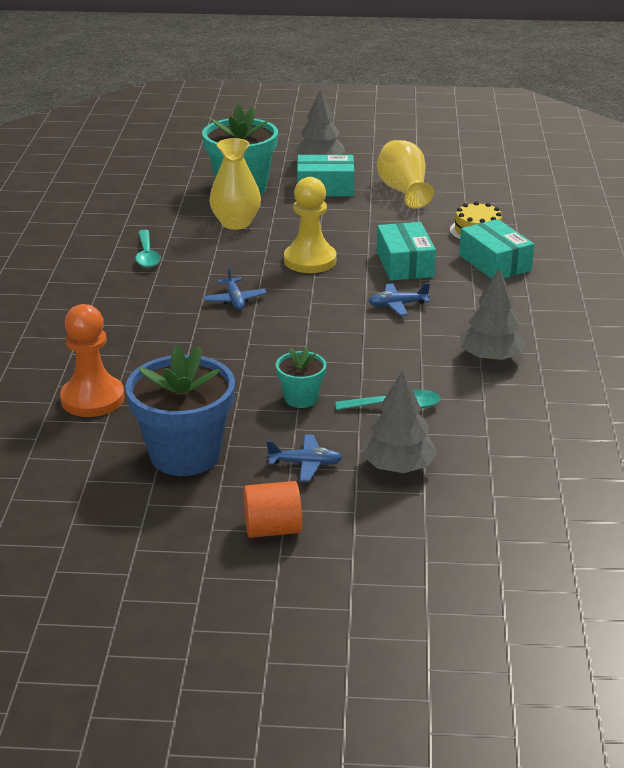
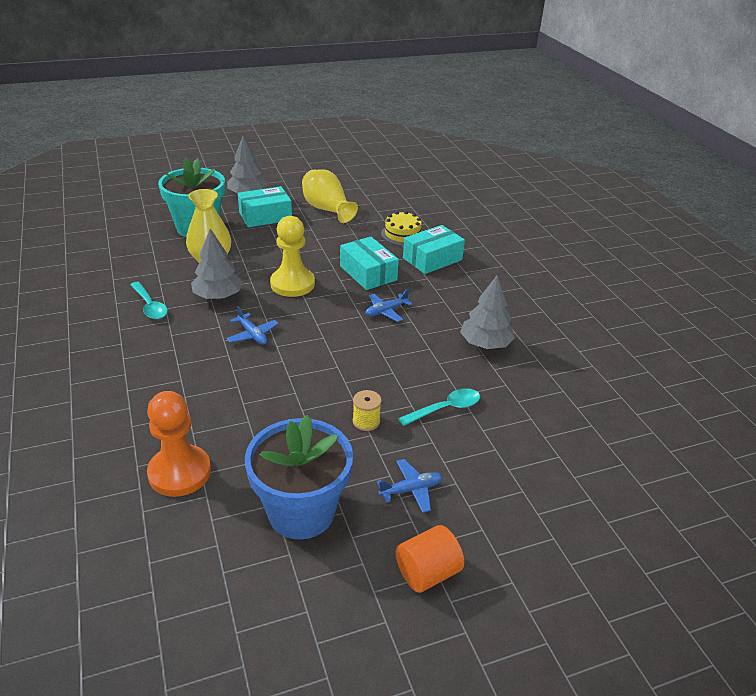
camera: 25 degrees left, 5 degrees up
turquoise flower pot [276,348,326,408] -> yellow spool [352,390,382,431]
grey tree [362,370,438,473] -> grey tree moved to [191,229,243,299]
turquoise box [459,219,534,279] -> turquoise box turned 75 degrees counterclockwise [403,225,465,274]

